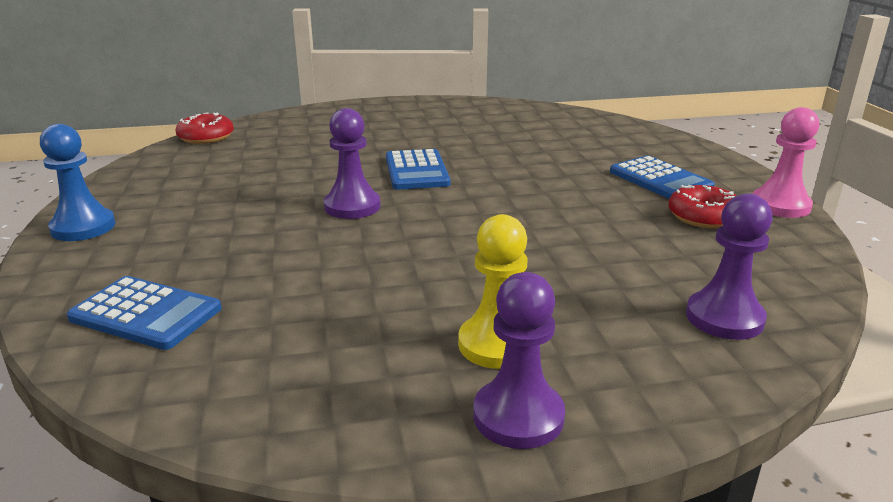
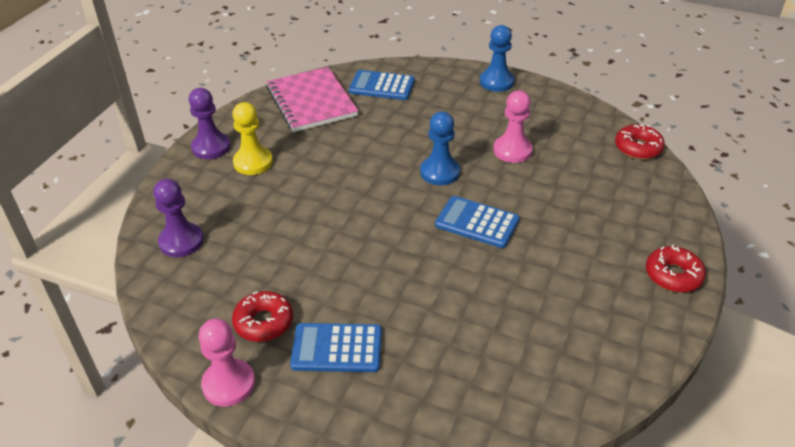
camera: 125 degrees right, 15 degrees up
blue calculator [67,276,222,350] -> blue calculator turned 45 degrees clockwise [349,70,415,100]
purple pawn [324,108,381,219] -> blue pawn [420,111,460,185]
none -> pink notebook [266,67,358,132]
none -> pink pawn [494,91,533,163]
none -> red donut [646,244,706,292]

